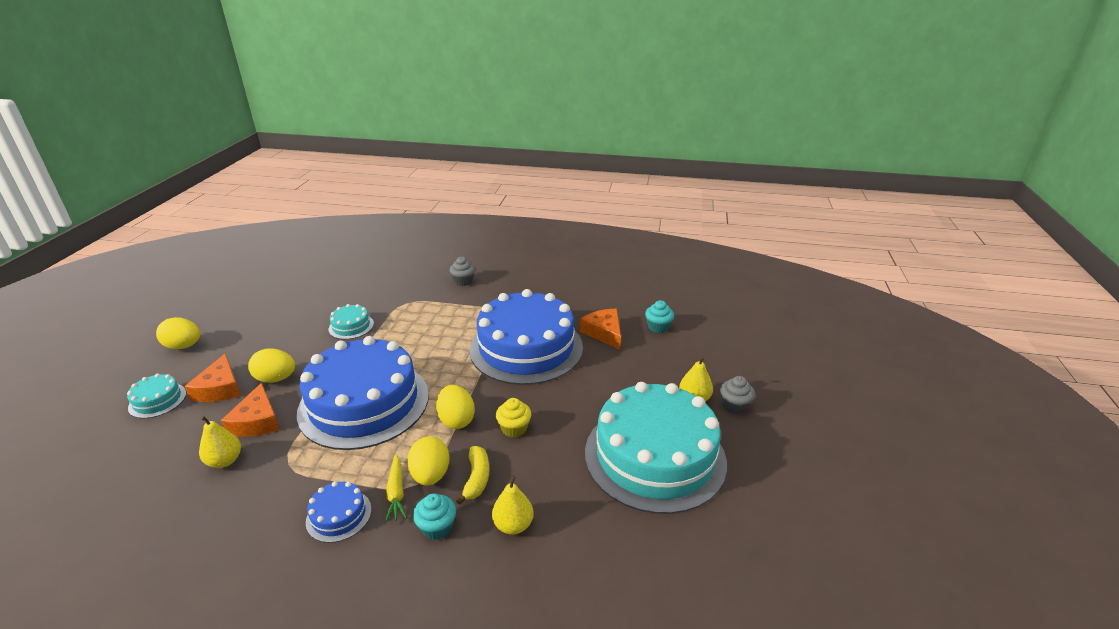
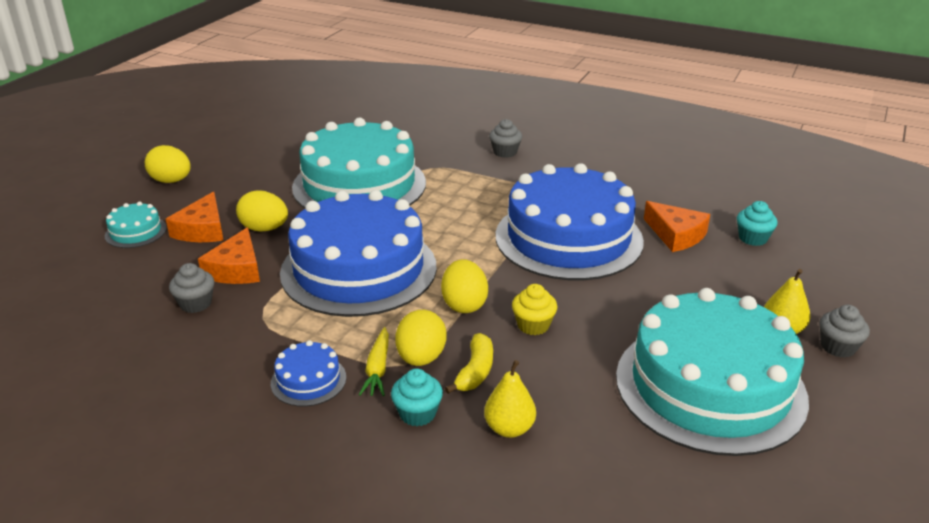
camera: 15 degrees right, 0 degrees up
yellow pear [199,416,241,468] -> grey cupcake [169,263,215,313]
turquoise cake [328,304,374,339] -> turquoise cake [292,118,426,208], size x2.47
orange cheese [580,309,621,350] -> orange cheese turned 150 degrees clockwise [644,201,710,252]

